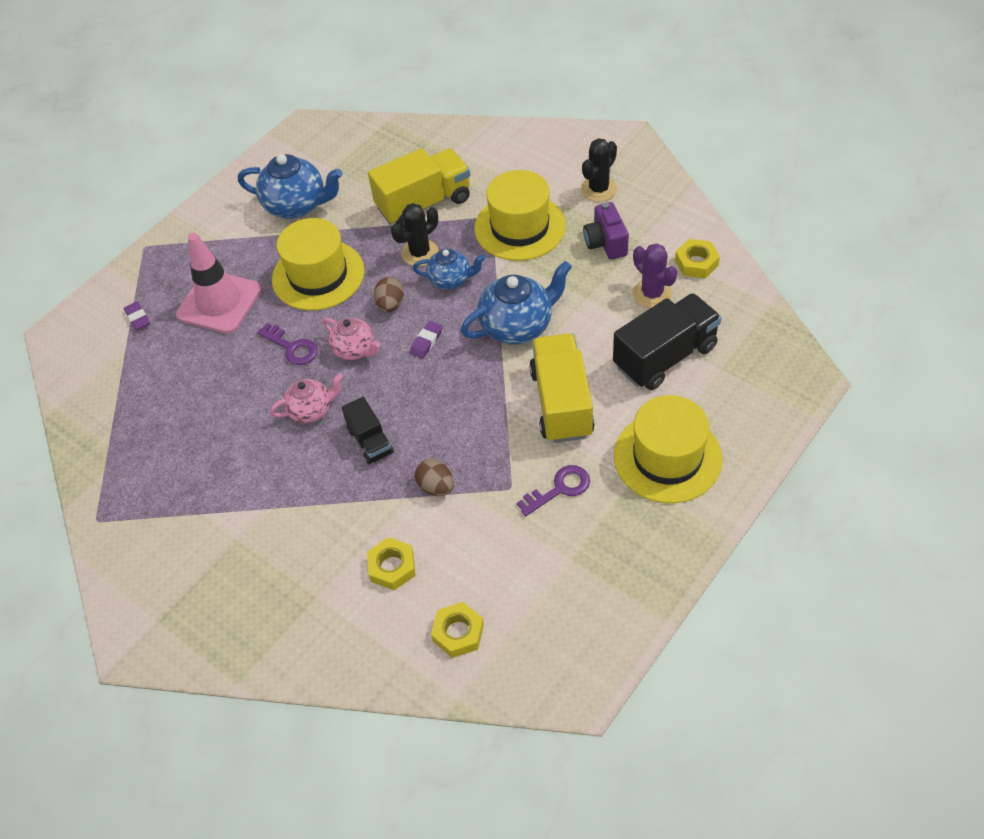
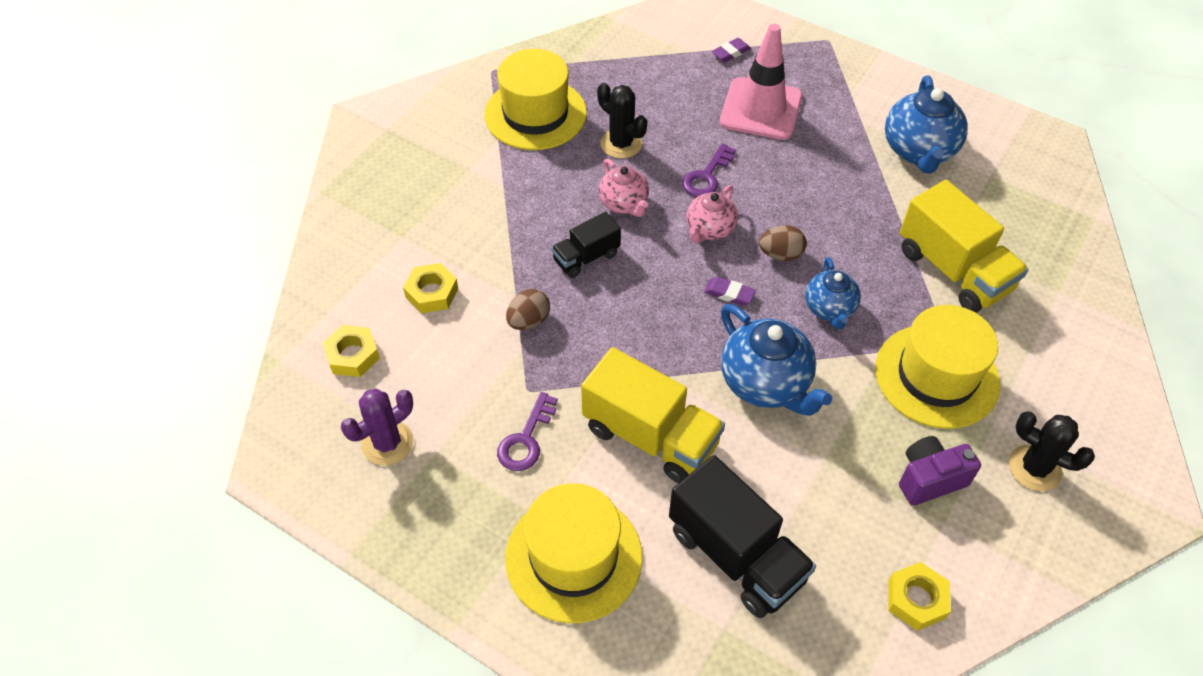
camera: 80 degrees right, 0 degrees up
yellow hat [272,218,364,311] -> yellow hat moved to [485,49,587,150]
black cactus [391,203,438,267] -> black cactus moved to [597,83,647,159]
purple key [517,465,590,516] -> purple key turned 60 degrees clockwise [497,392,558,471]
yellow truck [529,333,595,443] -> yellow truck turned 45 degrees clockwise [581,347,725,483]
purple cactus [633,243,677,308] -> purple cactus moved to [341,389,413,465]

